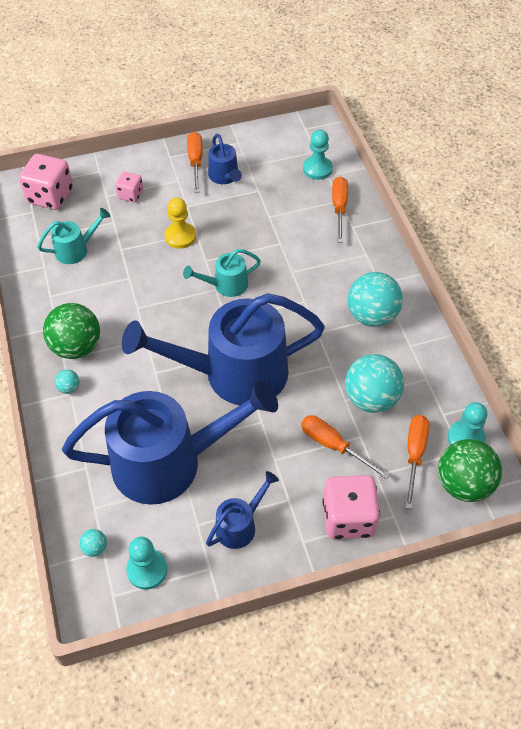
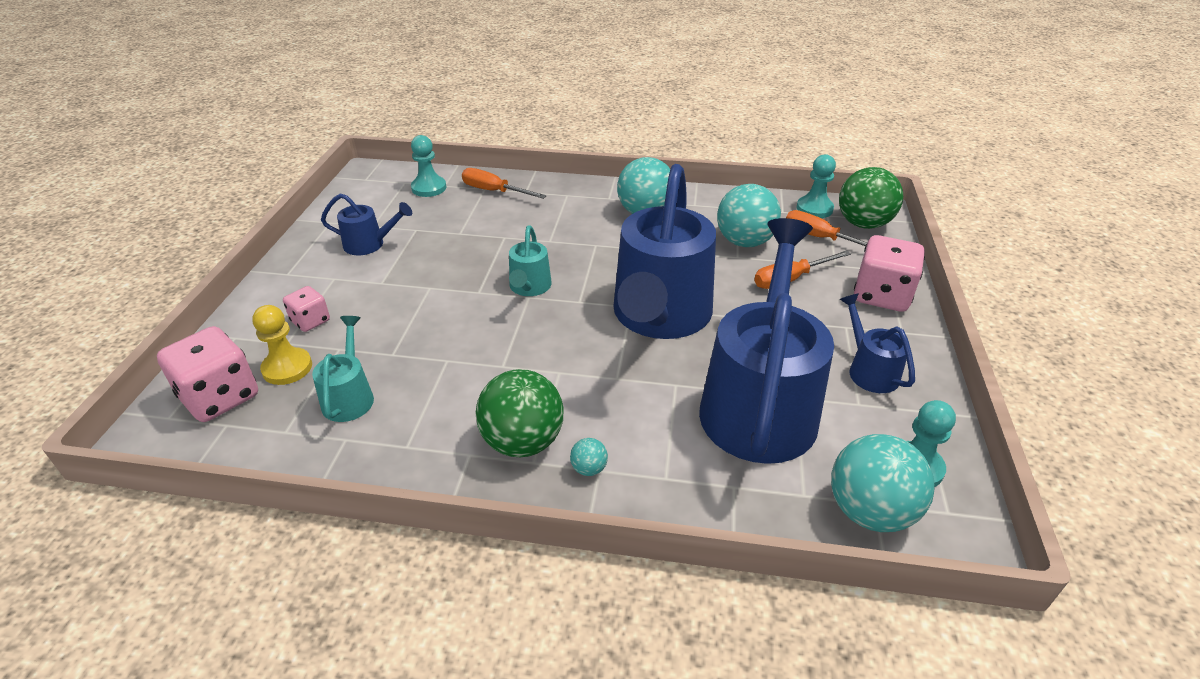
camera: 65 degrees left, 15 degrees down
turquoise ball [79,529,107,557] -> turquoise ball [831,434,935,532], size x2.35
yellow pawn [165,198,196,249] -> yellow pawn moved to [252,305,312,385]
orange screwdriver [187,132,203,193] -> none

